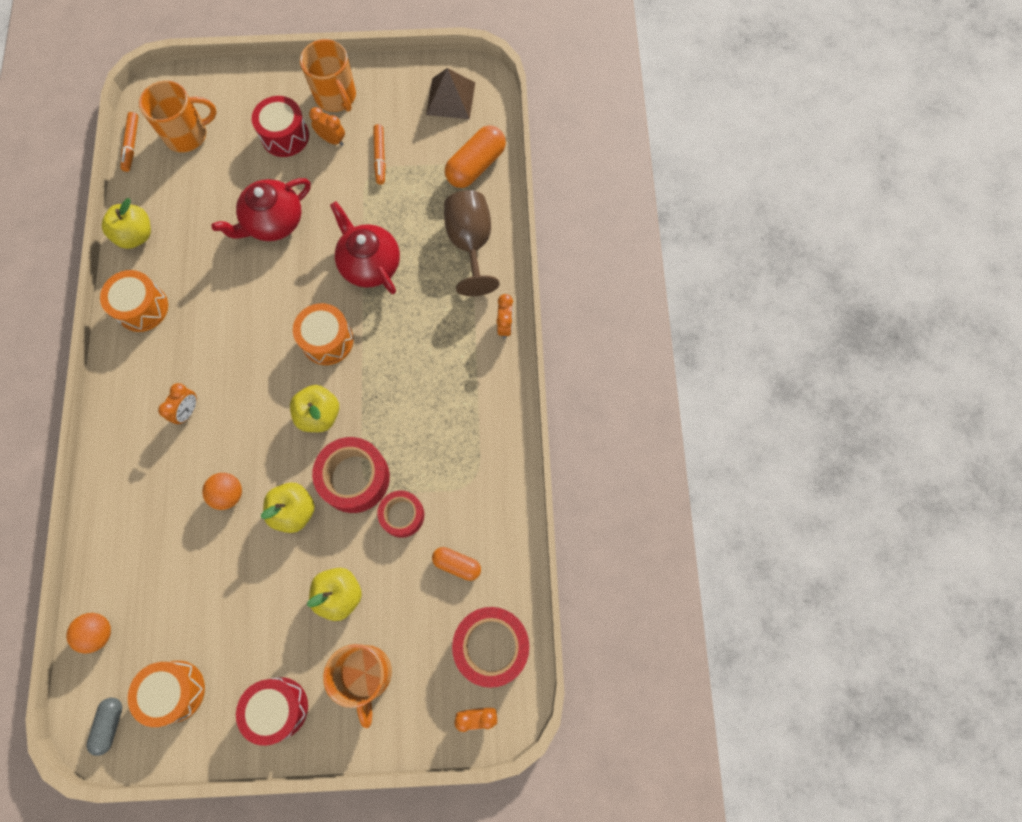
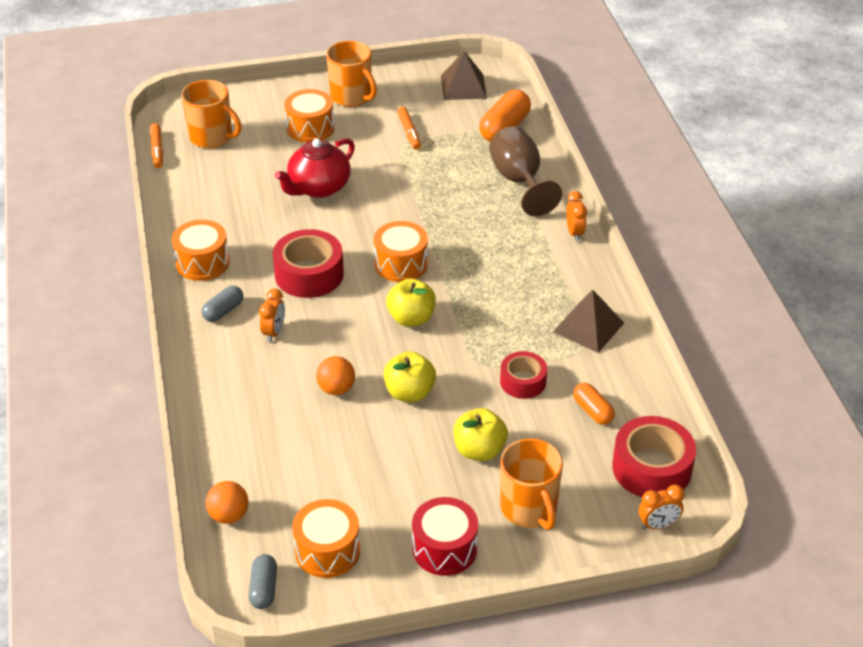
camera: 10 degrees left, 30 degrees down
yellow apple [102,198,151,249] -> none
orange mug [139,81,217,152] -> orange mug turned 60 degrees clockwise [181,80,241,148]
red drum [252,96,309,157] -> orange drum [285,89,334,143]
orange clock [309,107,345,146] -> none
red tape [312,437,390,513] -> red tape moved to [273,229,344,298]
red teapot [330,201,400,294] -> none
orange capsule [432,547,481,581] -> orange capsule turned 45 degrees clockwise [573,383,615,425]
none -> grey capsule [202,286,243,322]
none -> brown pyramid [553,290,624,353]

